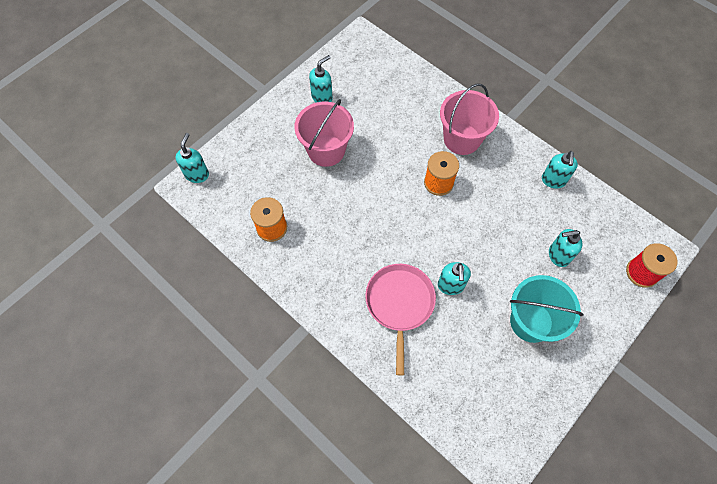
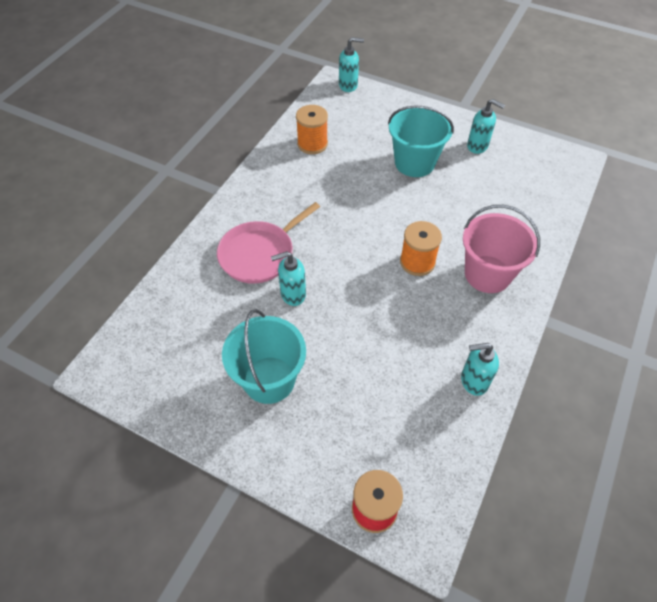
camera: 75 degrees right, 10 degrees down
pink bucket [294,99,354,167] -> turquoise bucket [388,105,454,177]
pink pan [365,264,436,376] -> pink pan turned 150 degrees clockwise [217,202,320,284]
turquoise soap dispenser [549,229,582,267] -> none

